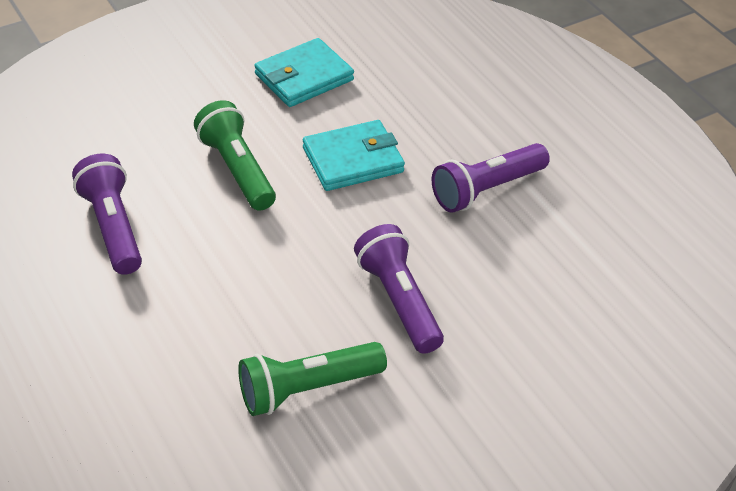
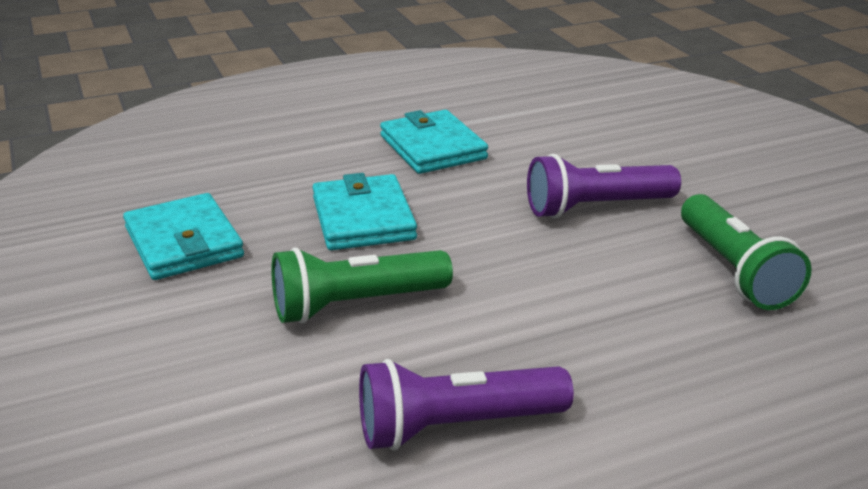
camera: 80 degrees left, 15 degrees down
purple flashlight [432,143,550,213] -> turquoise wallet [380,110,488,174]

